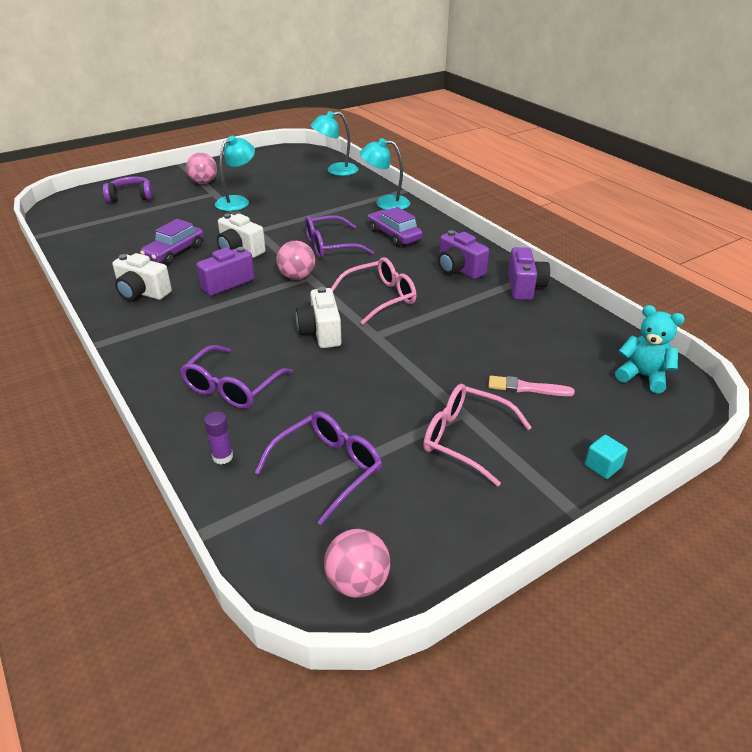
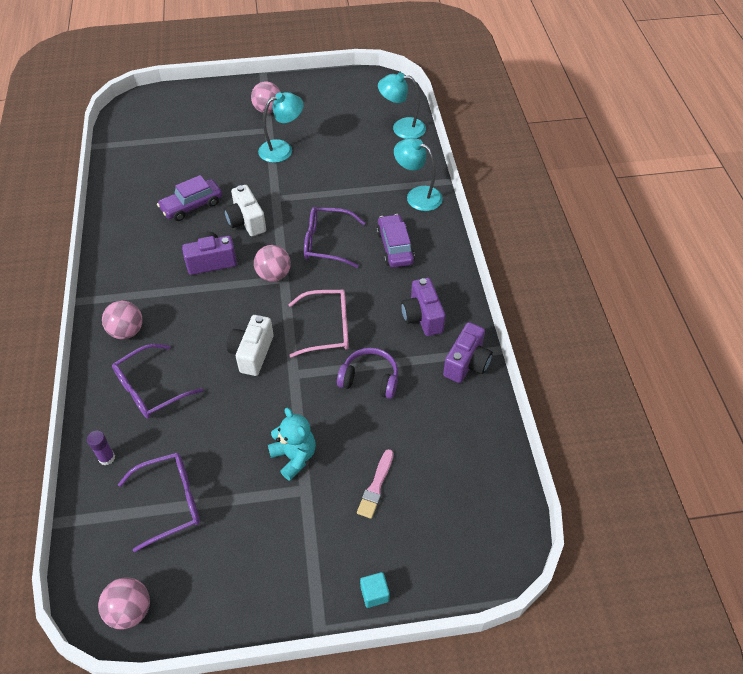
camera: 25 degrees right, 15 degrees up
purple headphones [103,177,153,203] -> purple headphones moved to [337,348,398,399]
white camera [112,253,172,301] -> none
pink glasses [423,384,532,486] -> none
pink brush [488,376,575,396] -> pink brush turned 105 degrees counterclockwise [357,449,394,519]
turquoise teddy bear [615,305,685,393] -> turquoise teddy bear moved to [268,408,316,481]
none -> pink ball [102,301,143,339]

